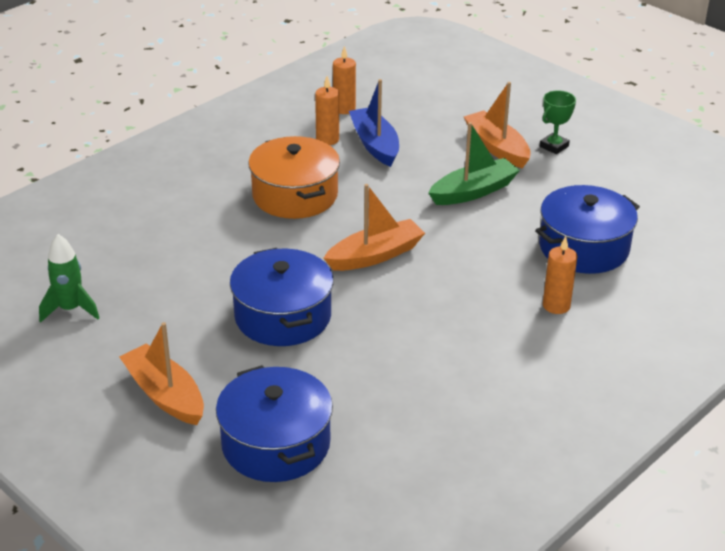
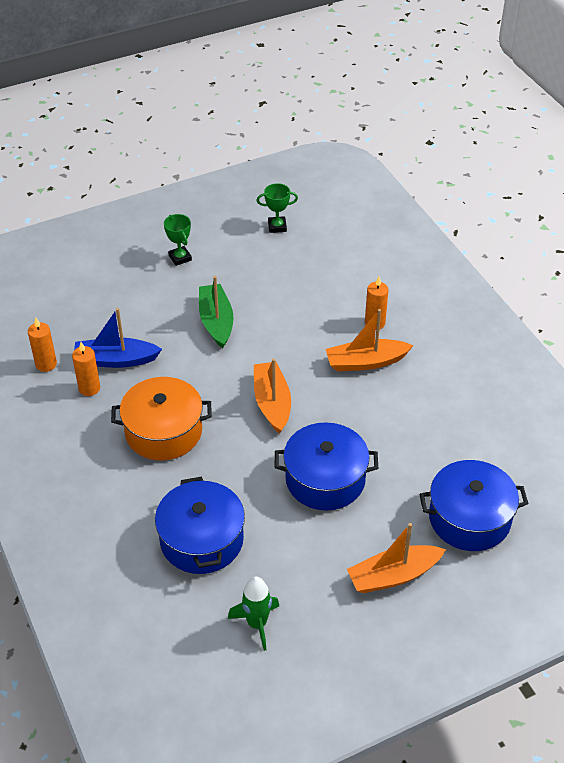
camera: 70 degrees left, 10 degrees up
orange boat [464,82,531,168] -> orange boat moved to [326,309,414,372]
blue pot [535,185,640,274] -> blue pot moved to [155,477,245,574]
none -> green trophy [257,183,298,233]

